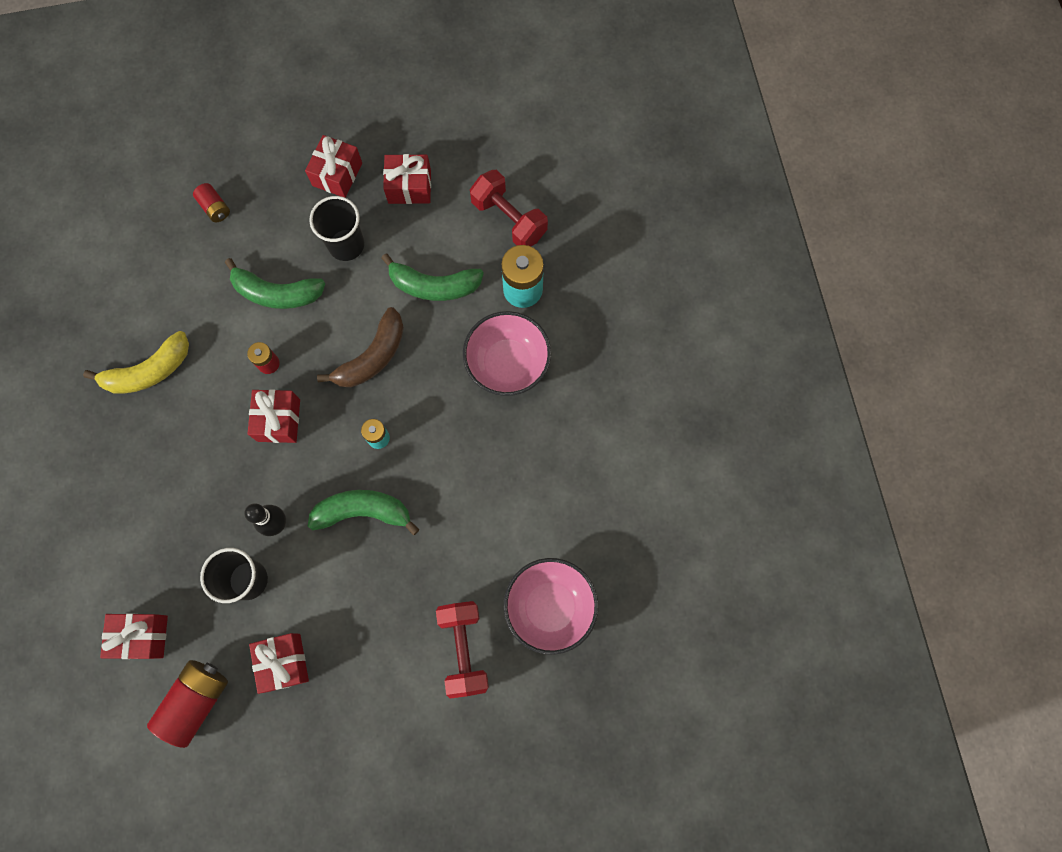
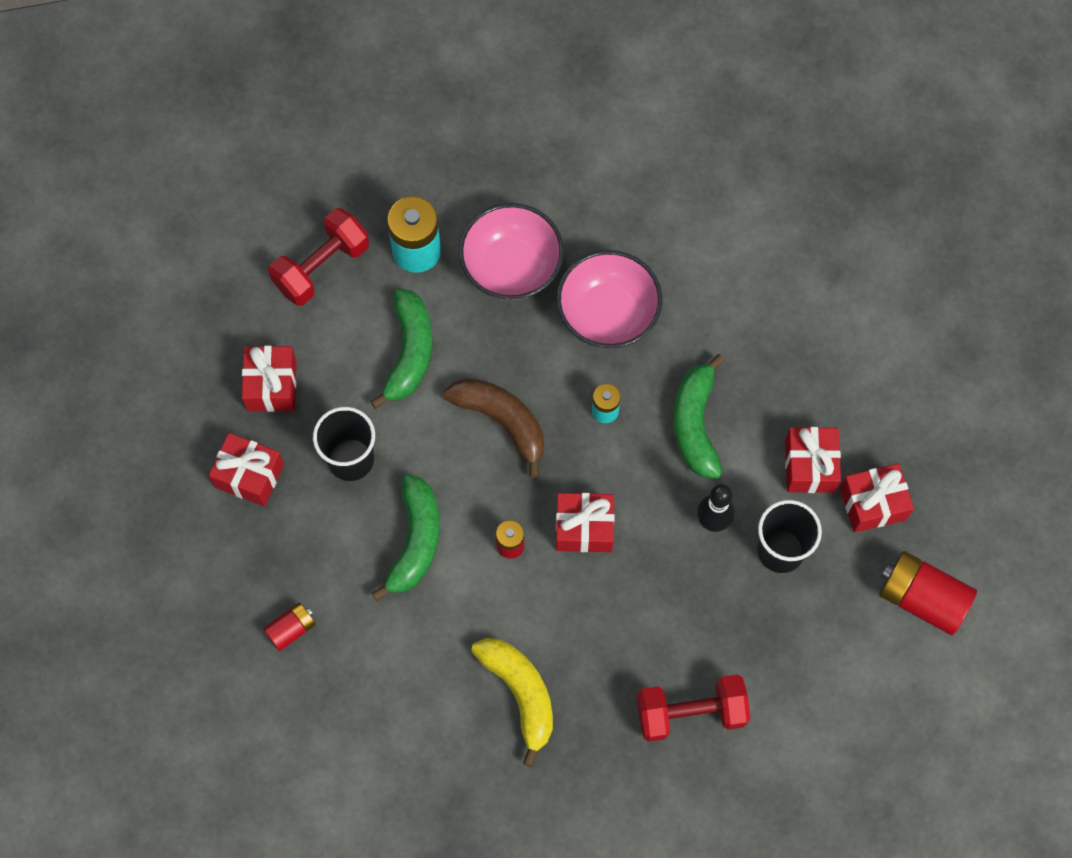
camera: 90 degrees left, 5 degrees down
red gift [100,613,168,659] -> red gift moved to [785,427,841,493]
red dumbbell [436,601,489,699] -> red dumbbell moved to [637,674,750,742]
pink bowl [504,558,598,655] -> pink bowl moved to [557,250,662,348]

